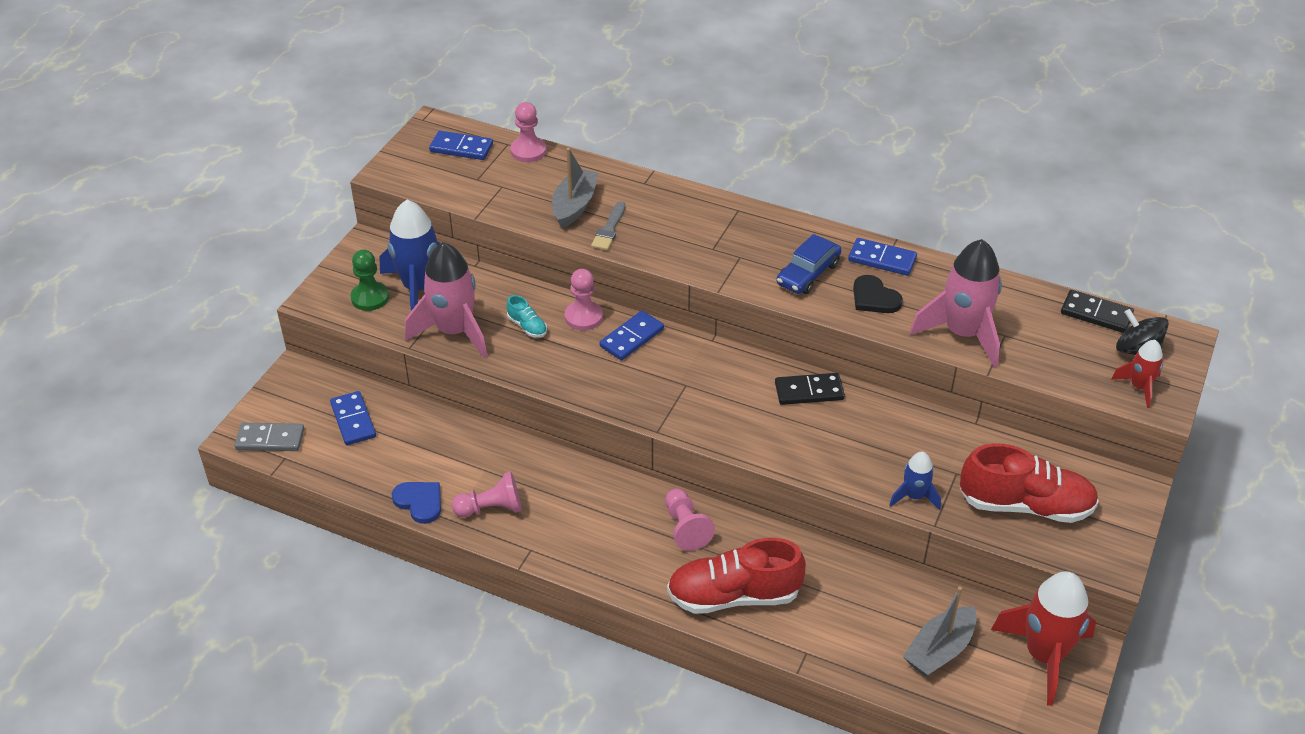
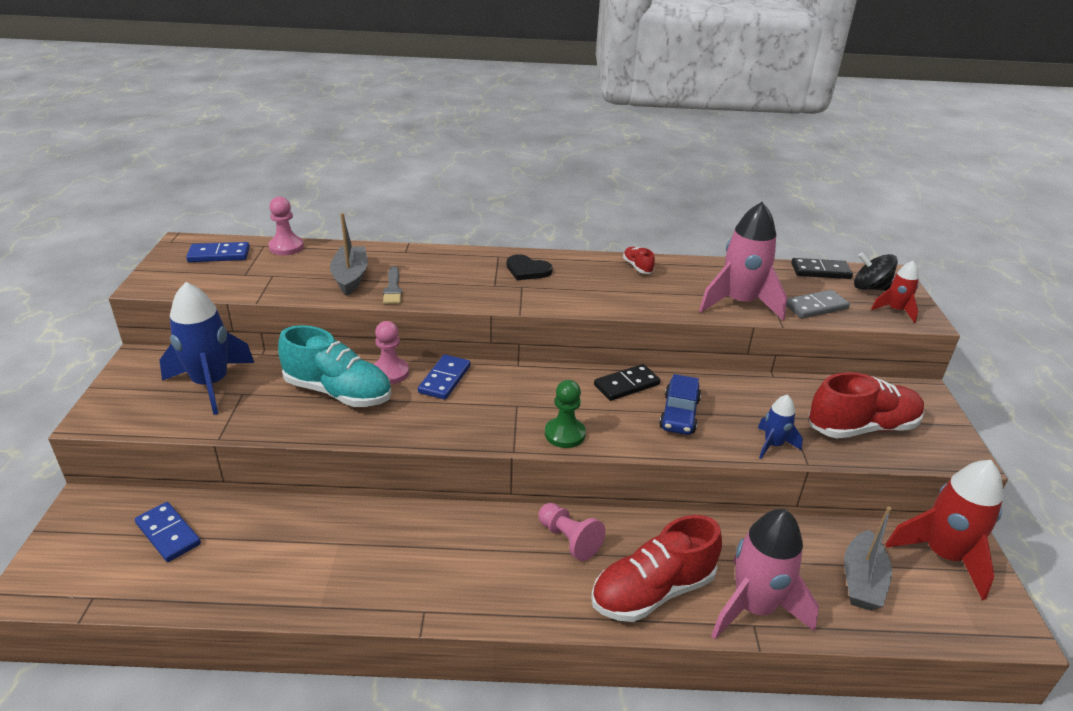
camera: 25 degrees left, 10 degrees down
grey domino [234,423,304,451] -> grey domino moved to [786,290,850,319]
green pawn [351,250,389,311] -> green pawn moved to [545,380,586,448]
blue heart [392,482,441,524] -> none
pink rocket [405,242,488,358] -> pink rocket moved to [711,509,819,639]
pink pawn [452,471,522,517] -> none
turquoise shoe [507,295,547,338] -> turquoise shoe [278,325,391,407], size x2.28
blue car [777,234,841,294] -> blue car moved to [659,374,701,435]
blue domino [848,238,917,276] -> red shoe [623,247,655,274]
black heart [853,275,903,313] -> black heart moved to [507,254,553,280]

